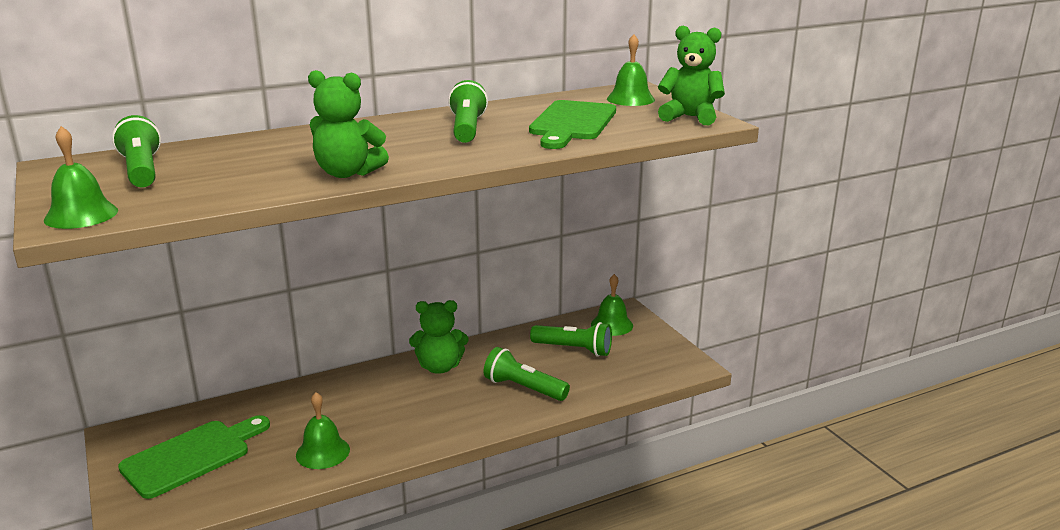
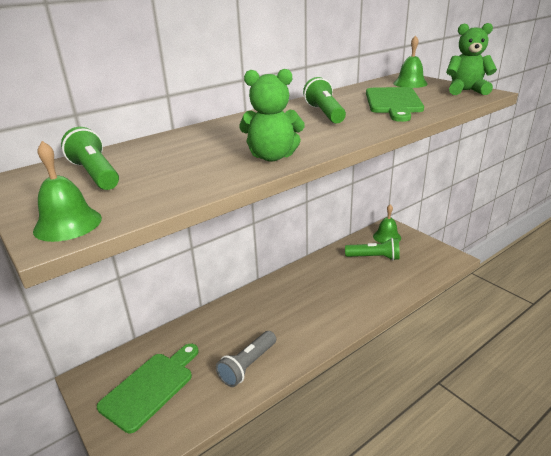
camera: 10 degrees left, 5 degrees up
green bell [296,392,350,469] -> grey flashlight [216,331,276,387]
green teddy bear [409,300,468,374] -> none
green flashlight [484,347,570,401] -> none

